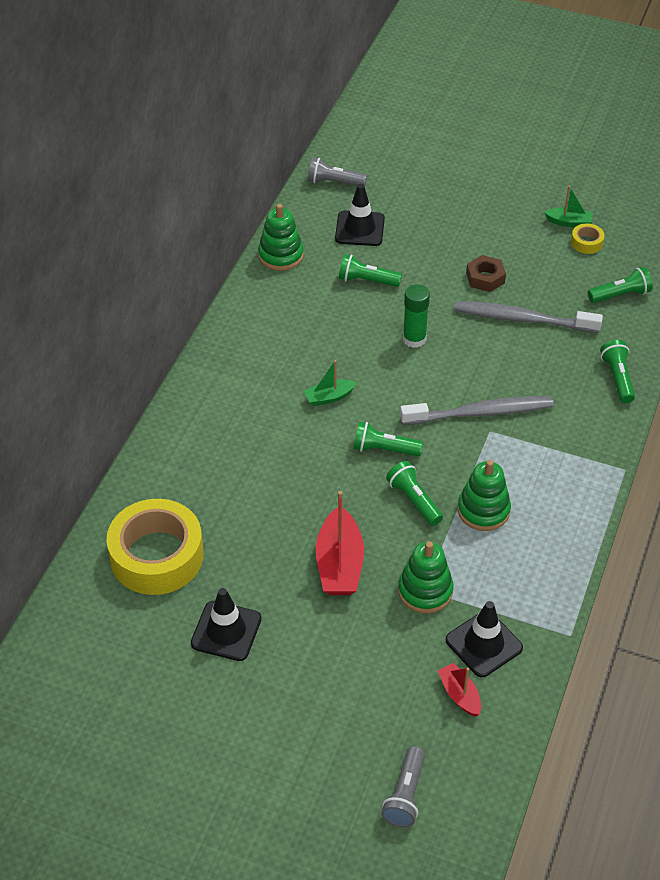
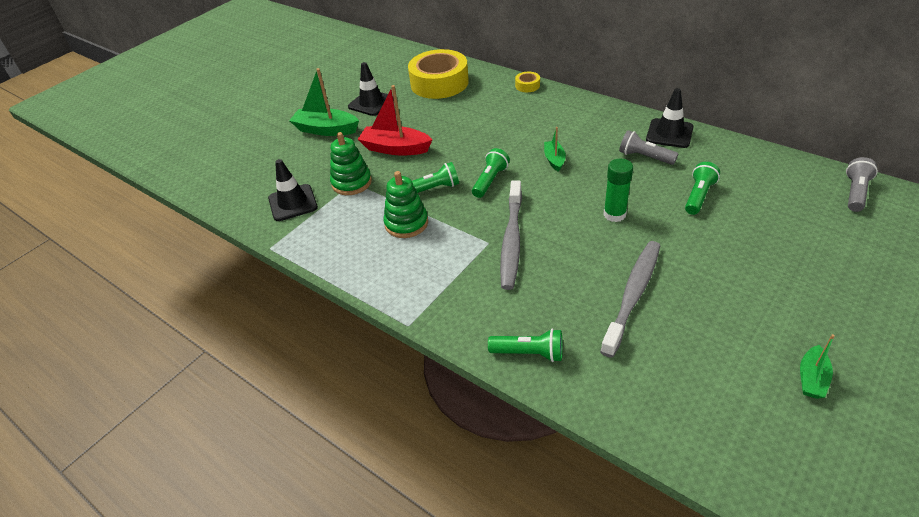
camera: 110 degrees right, 5 degrees down
green stacking toy [258,204,304,271] -> none
black traffic cone [335,184,385,246] -> black traffic cone moved to [646,88,694,148]
grey flashlight [381,746,425,828] -> grey flashlight moved to [619,130,678,165]
red boat [437,663,481,717] -> none
brown nut [466,255,506,292] -> none
yellow tape [571,223,605,254] -> yellow tape moved to [515,72,540,92]
green flashlight [588,267,653,303] -> none
none -> green boat [289,68,359,136]

